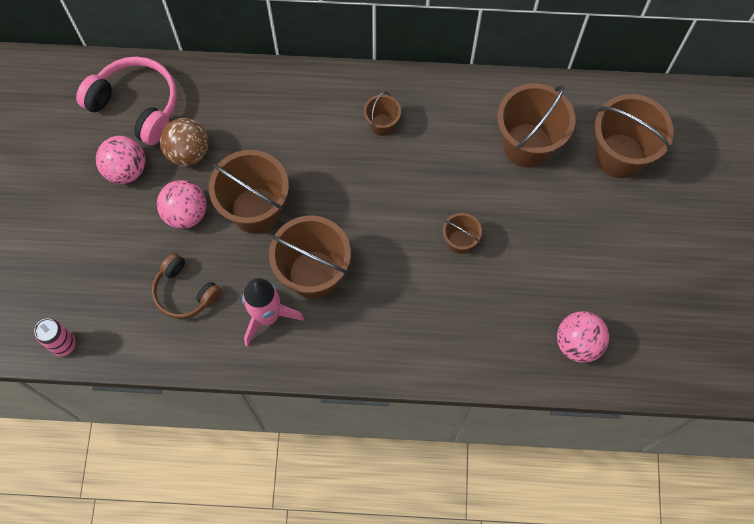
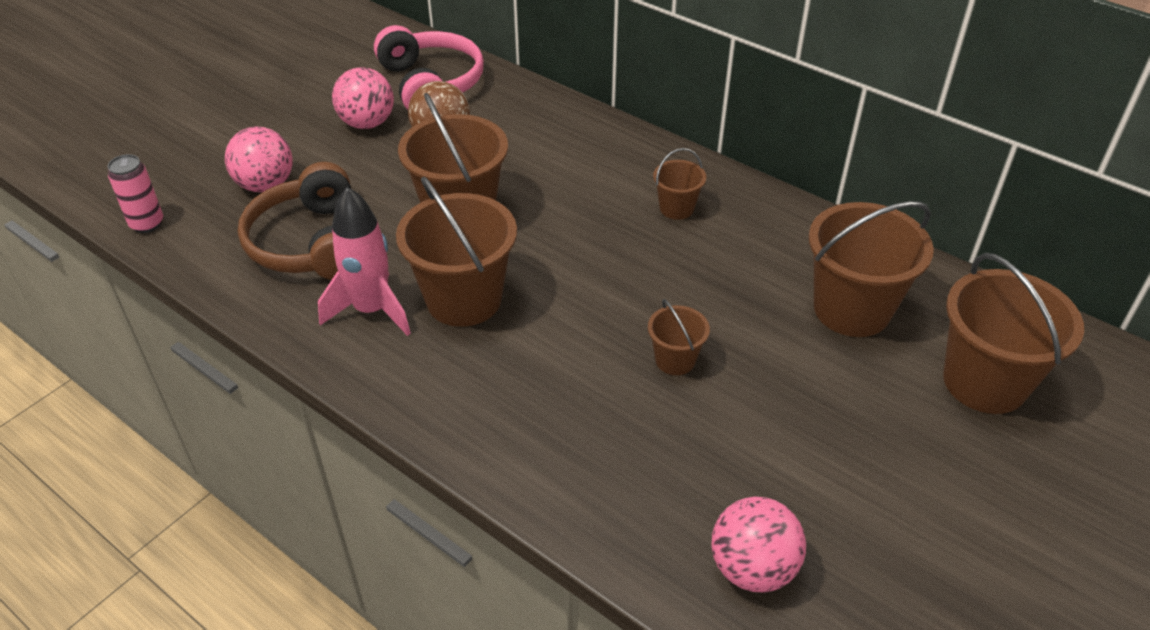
camera: 35 degrees right, 25 degrees down
brown headphones [151,253,221,319] -> brown headphones [238,162,351,280], size x1.53
pink ball [157,180,207,229] -> pink ball moved to [225,127,293,192]

